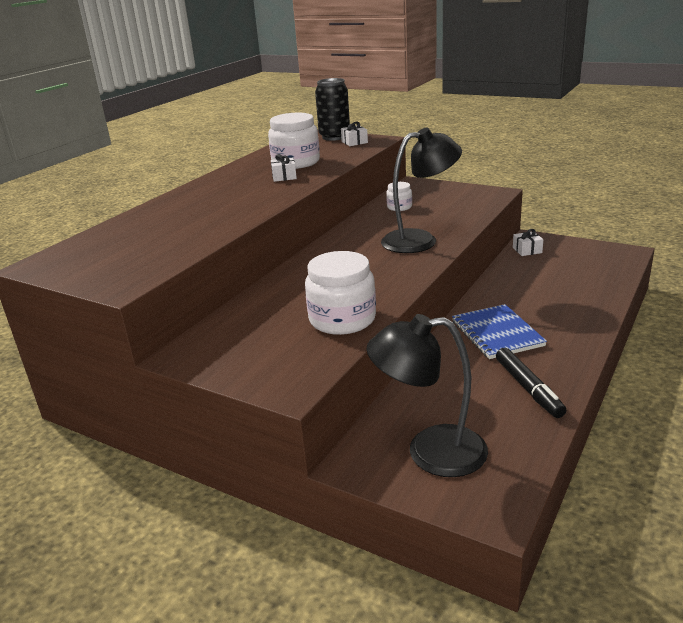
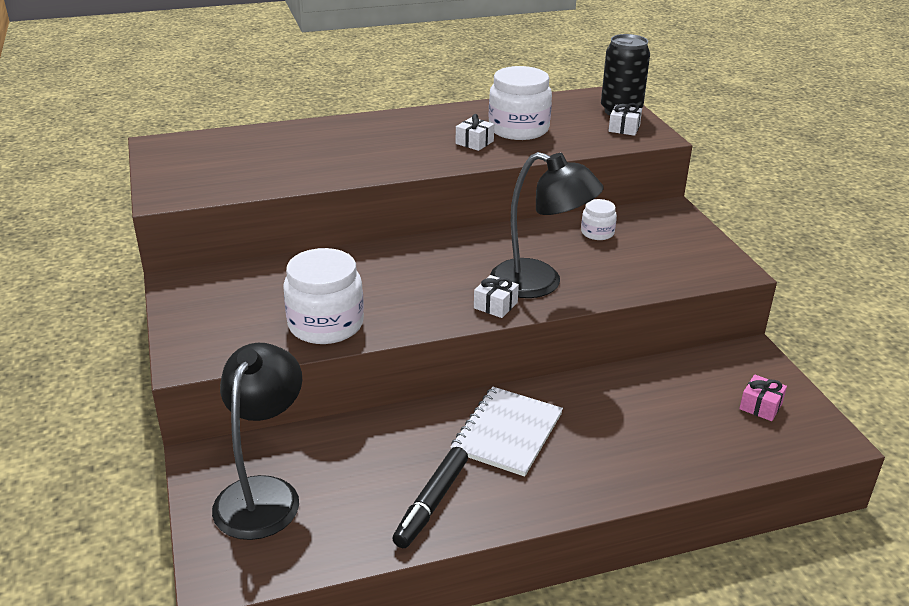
camera: 40 degrees right, 5 degrees up
black lamp [366,314,488,477] -> black lamp turned 60 degrees clockwise [212,343,302,540]
blue notebook [452,304,547,359] -> white notebook [451,387,563,477]
white gift [513,229,543,256] -> white gift moved to [474,275,519,318]
none -> pink gift [739,374,787,421]

